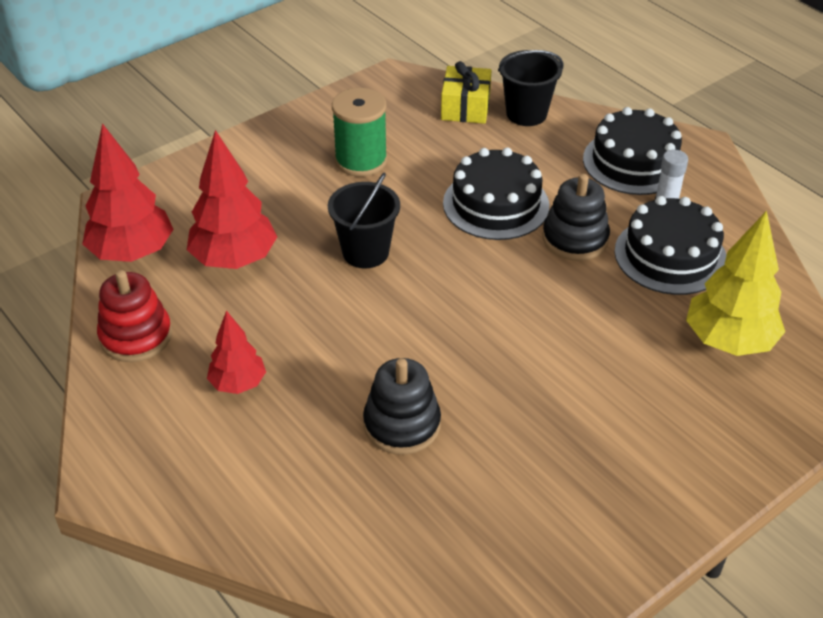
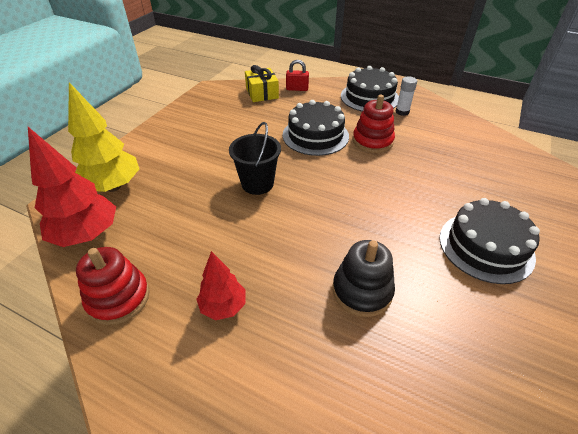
camera: 25 degrees left, 0 degrees up
red tree [187,130,277,269] -> none
green spool [332,88,387,177] -> none
black bucket [498,50,564,126] -> red padlock [286,60,309,91]
black stacking toy [542,174,610,261] -> red stacking toy [353,95,395,153]
black cake [614,196,726,295] -> black cake moved to [439,198,540,284]
yellow tree [686,211,785,356] -> yellow tree moved to [68,82,139,192]

